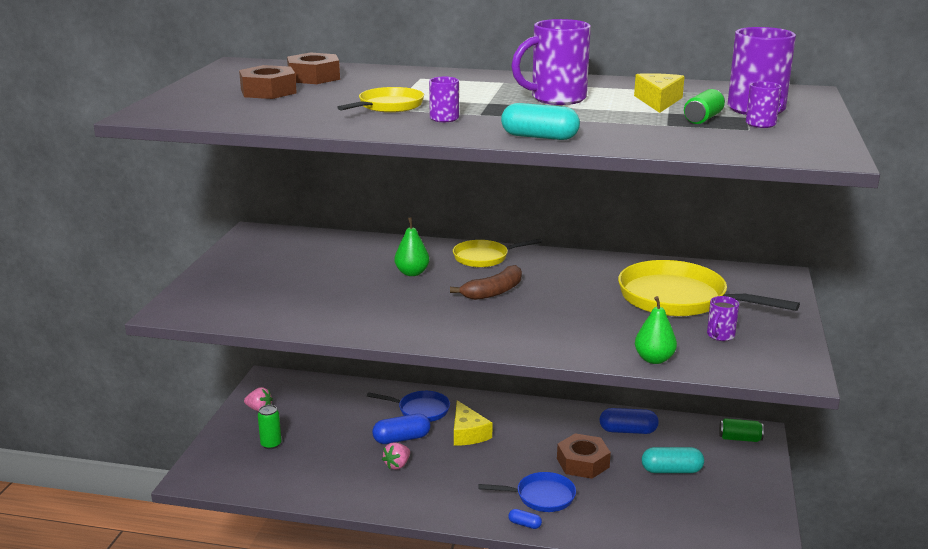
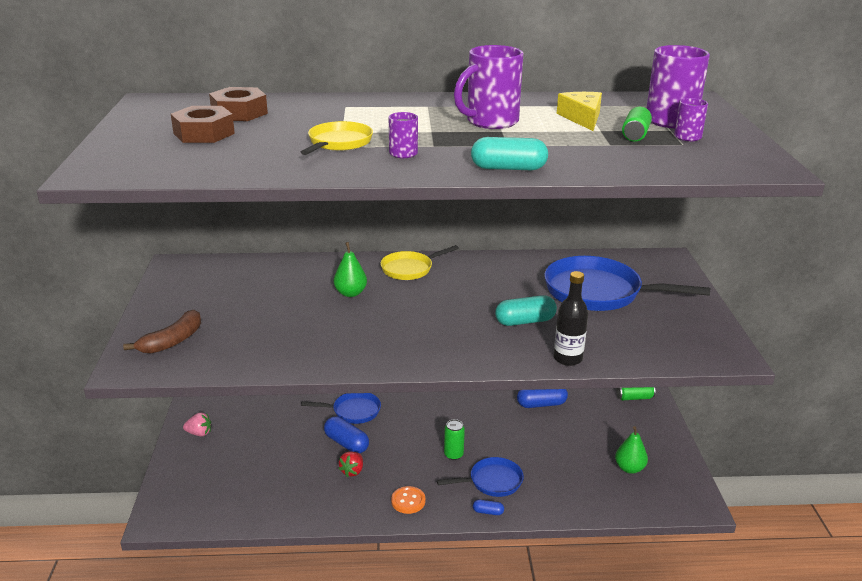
camera: 15 degrees left, 5 degrees up
green can [258,405,282,449] -> green can moved to [444,419,465,460]
blue capsule [372,414,431,444] -> blue capsule turned 75 degrees clockwise [324,417,369,453]
pink strawberry [382,442,410,470] -> red strawberry [339,451,363,477]
brown banana [450,265,522,300] -> brown banana moved to [123,310,201,354]
yellow cheese [454,400,492,446] -> none
brown nut [557,434,611,479] -> none
yellow pan [618,260,800,316] -> blue pan [544,256,711,311]
green pear [635,296,677,364] -> green pear moved to [615,426,648,474]
turquoise capsule [642,447,704,473] -> turquoise capsule moved to [495,295,557,326]
purple mug [707,296,739,341] -> none
none -> orange button [391,486,425,514]
none -> black bottle [554,271,588,366]

